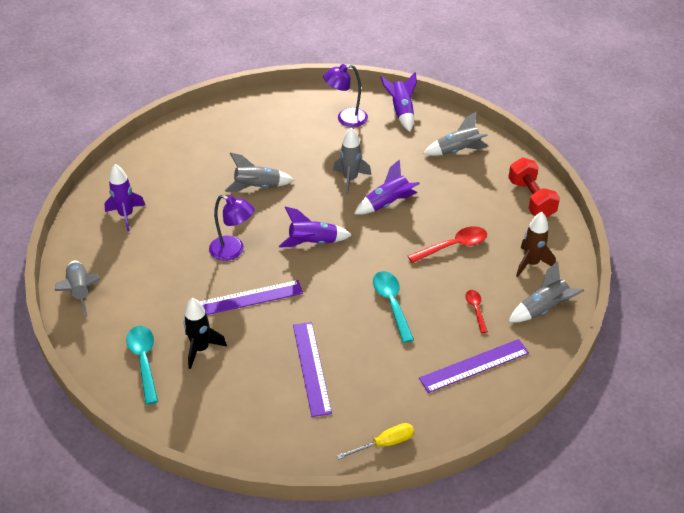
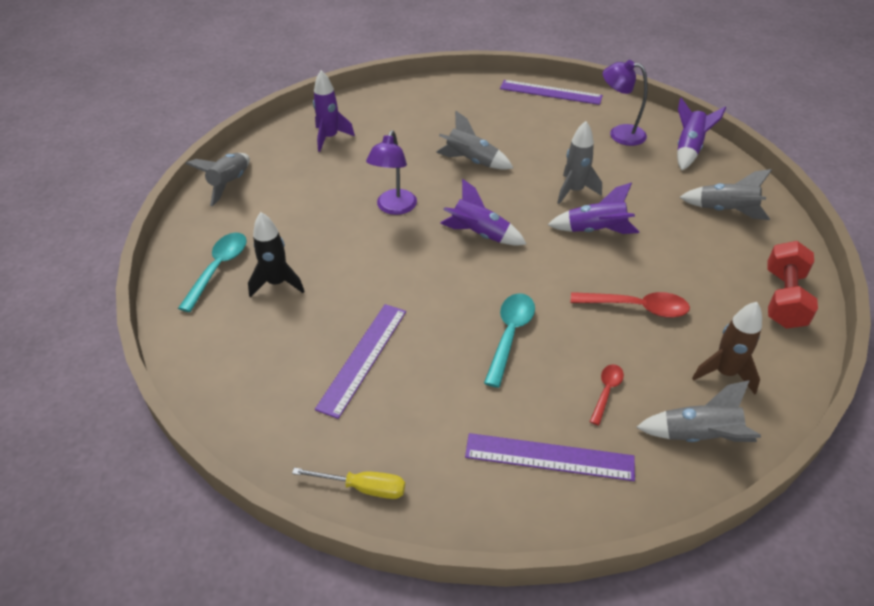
camera: 35 degrees right, 0 degrees up
purple ruler [199,280,303,315] -> purple ruler moved to [500,80,603,105]
purple lamp [209,195,254,261] -> purple lamp turned 45 degrees clockwise [366,130,417,215]

